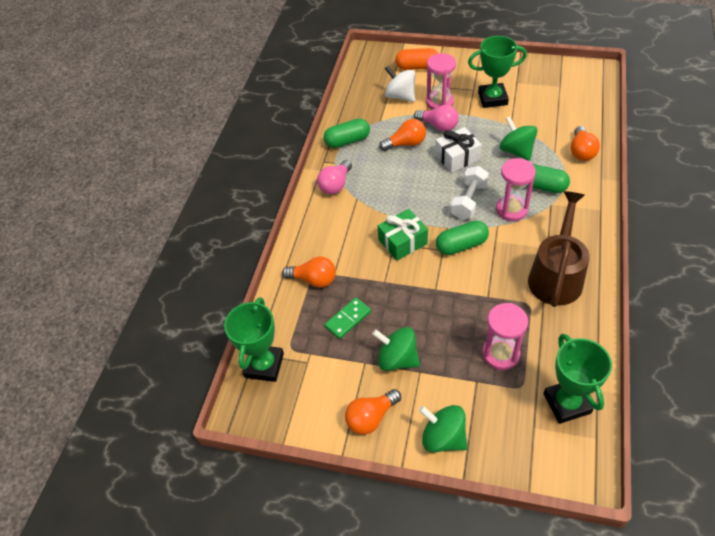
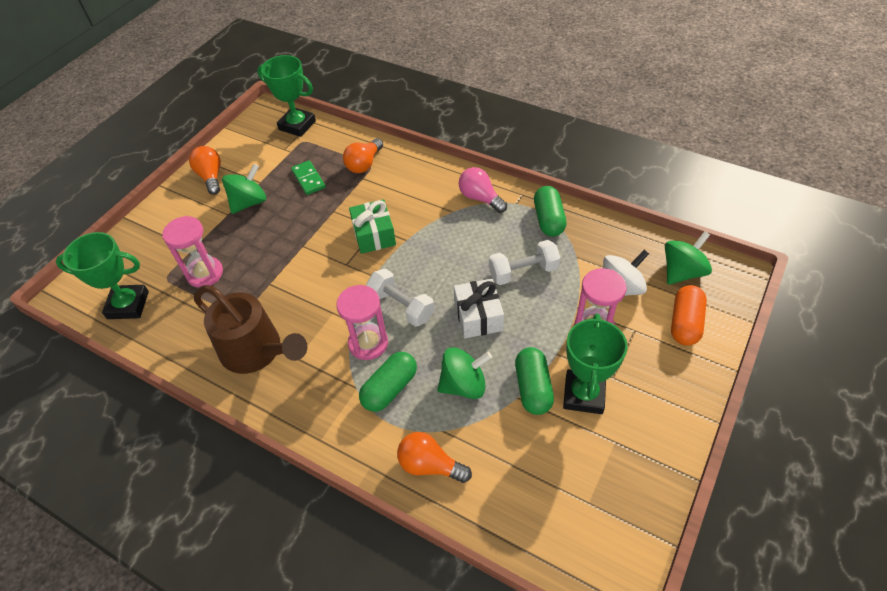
camera: 105 degrees right, 0 degrees up
orange light bulb [379,119,426,151] -> white dumbbell [489,240,560,285]
pink light bulb [414,105,459,132] -> none
green spinning top [419,405,468,453] -> green spinning top moved to [665,231,712,285]
green capsule [436,221,489,255] -> green capsule moved to [515,347,554,415]

